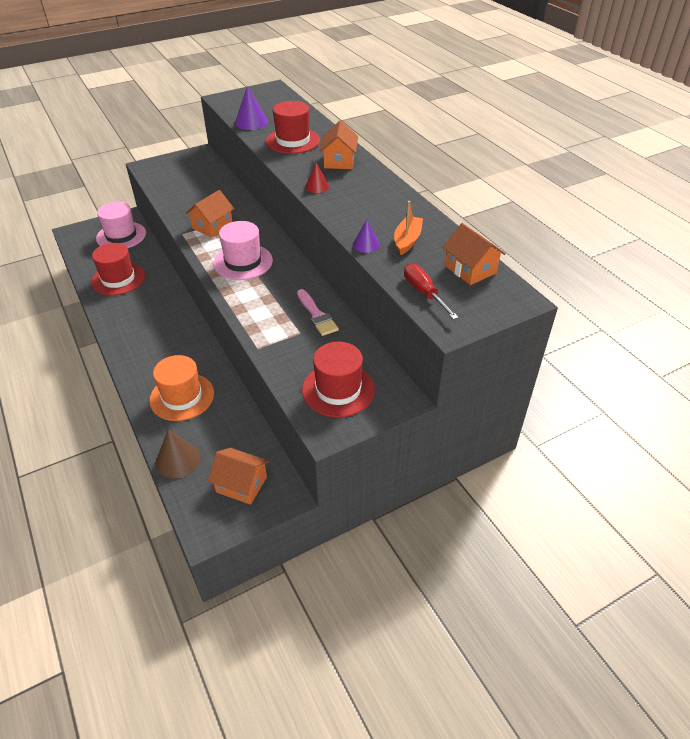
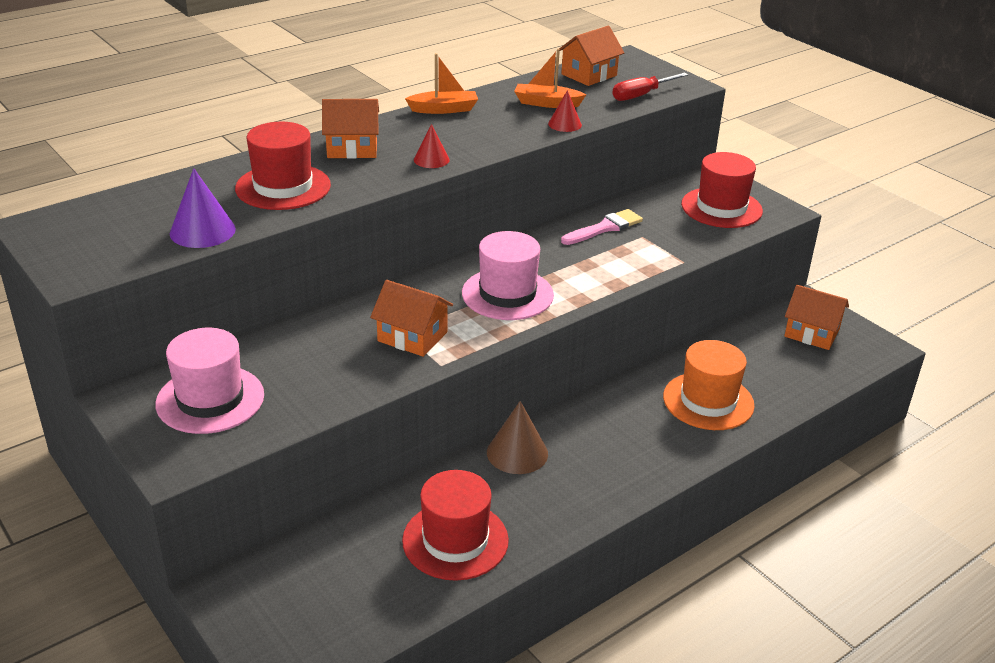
camera: 100 degrees left, 10 degrees down
pink hat [96,202,146,248] -> pink hat moved to [155,328,264,434]
brown cone [155,429,200,479] -> brown cone moved to [487,401,548,474]
orange house [208,448,269,505] -> orange house turned 75 degrees counterclockwise [784,285,849,350]
purple cone [353,220,380,253] -> red cone [548,90,582,132]
none -> orange boat [405,53,478,114]

